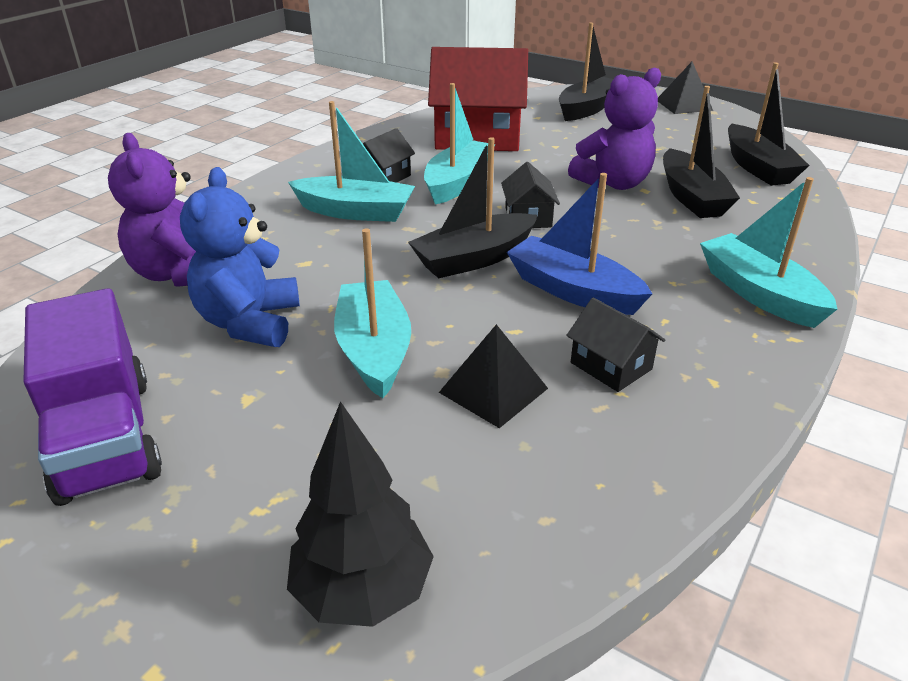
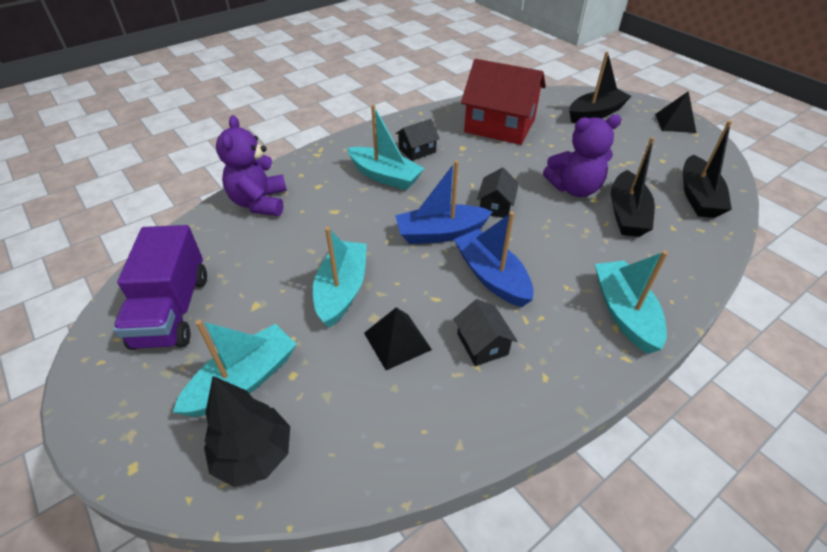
camera: 20 degrees right, 10 degrees up
blue teddy bear [180,167,300,347] -> none
black boat [408,137,538,278] -> blue boat [395,160,493,244]
turquoise boat [424,83,495,205] -> turquoise boat moved to [173,320,297,417]

